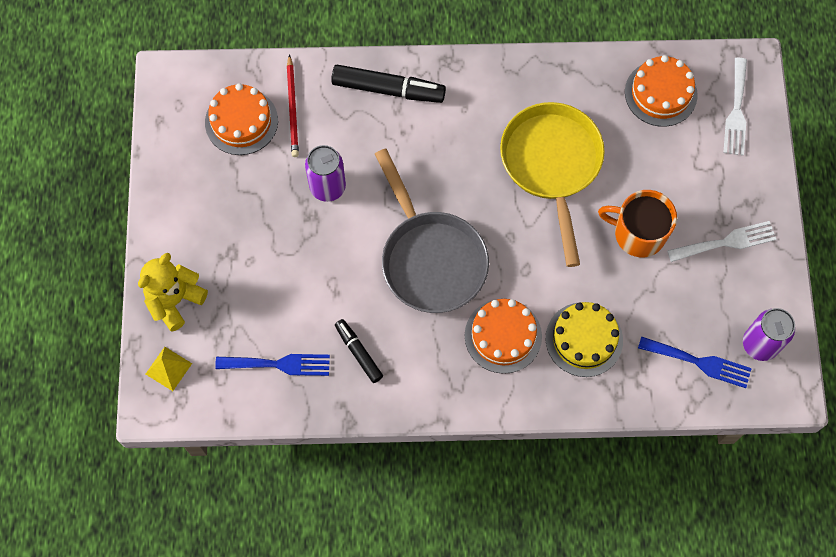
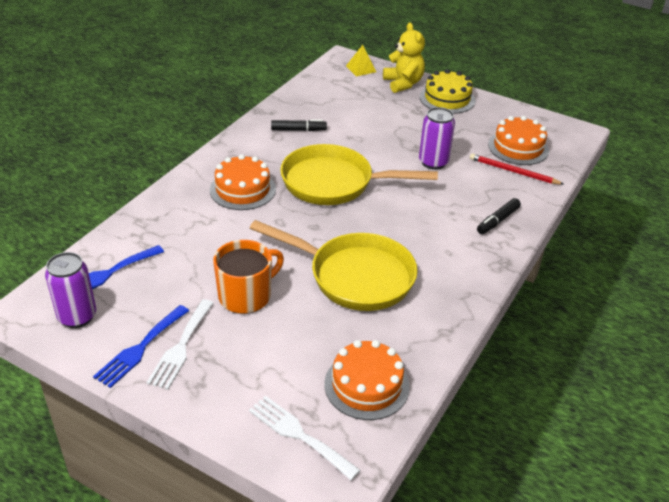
camera: 120 degrees right, 30 degrees down
blue fork [215,354,330,376] -> blue fork moved to [93,305,189,388]
black marker [331,65,446,103] -> black marker [477,198,521,234], size x0.60
grey pan [375,148,489,313] -> yellow pan [280,144,438,205]
yellow cake [546,302,623,377] -> yellow cake moved to [420,69,475,114]

